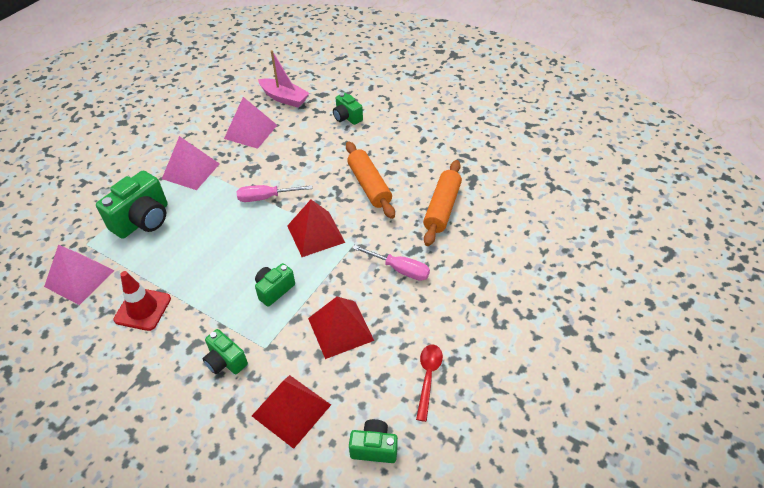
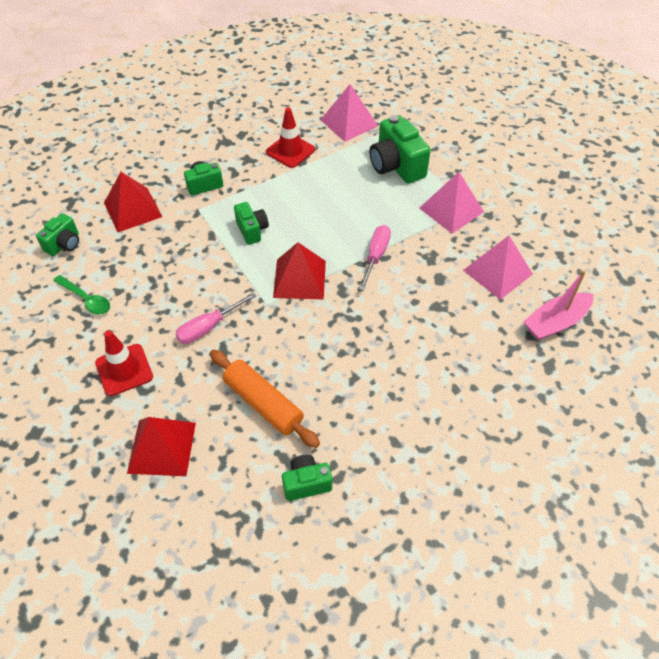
camera: 115 degrees right, 5 degrees up
red pyramid [308,297,374,359] -> red pyramid moved to [127,417,196,476]
green camera [333,93,363,125] -> green camera moved to [282,455,332,501]
orange rolling pin [346,141,395,219] -> none
red spoon [416,344,443,422] -> green spoon [53,275,110,315]
none -> red traffic cone [95,330,153,396]

